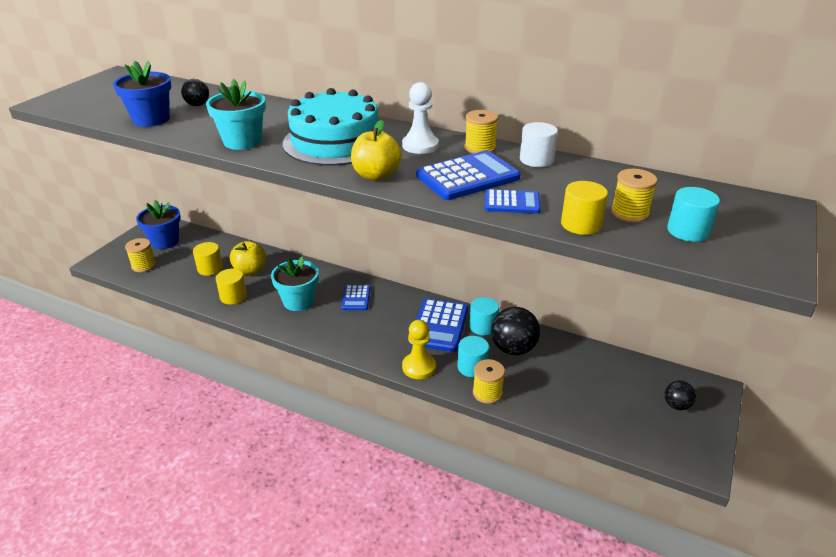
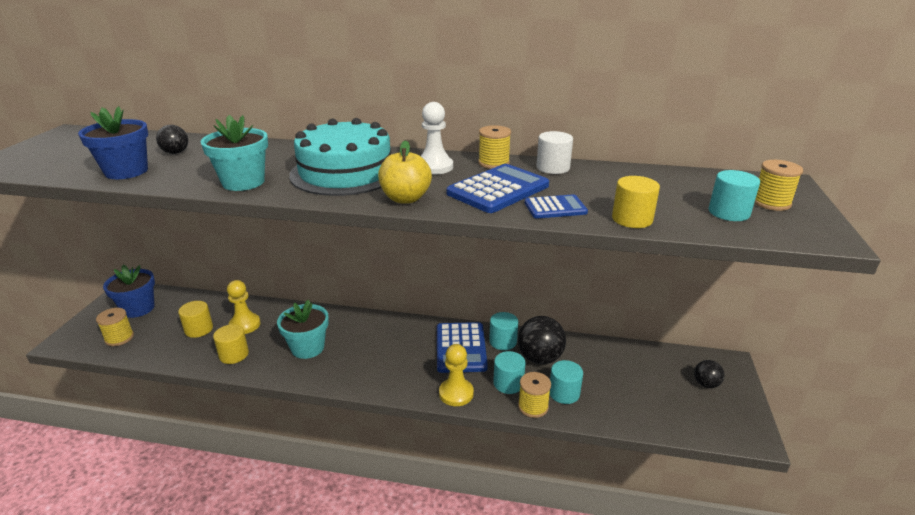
camera: 15 degrees left, 5 degrees down
yellow apple [230,241,266,276] -> yellow pawn [227,280,261,334]
blue calculator [341,285,370,310] -> none
yellow spool [611,169,658,223] -> yellow spool moved to [754,160,803,211]
none -> turquoise cylinder [550,360,583,404]

